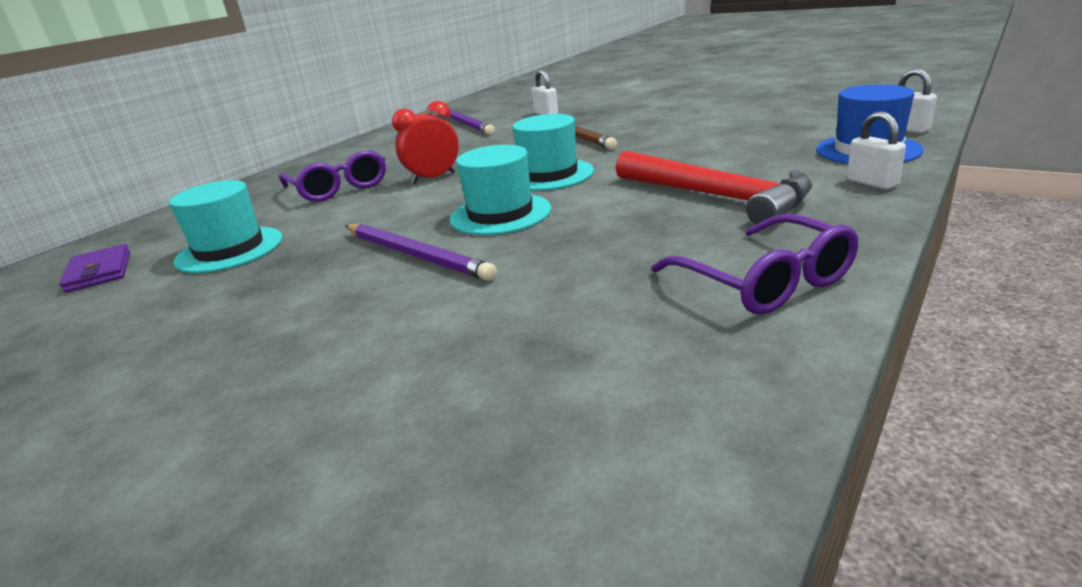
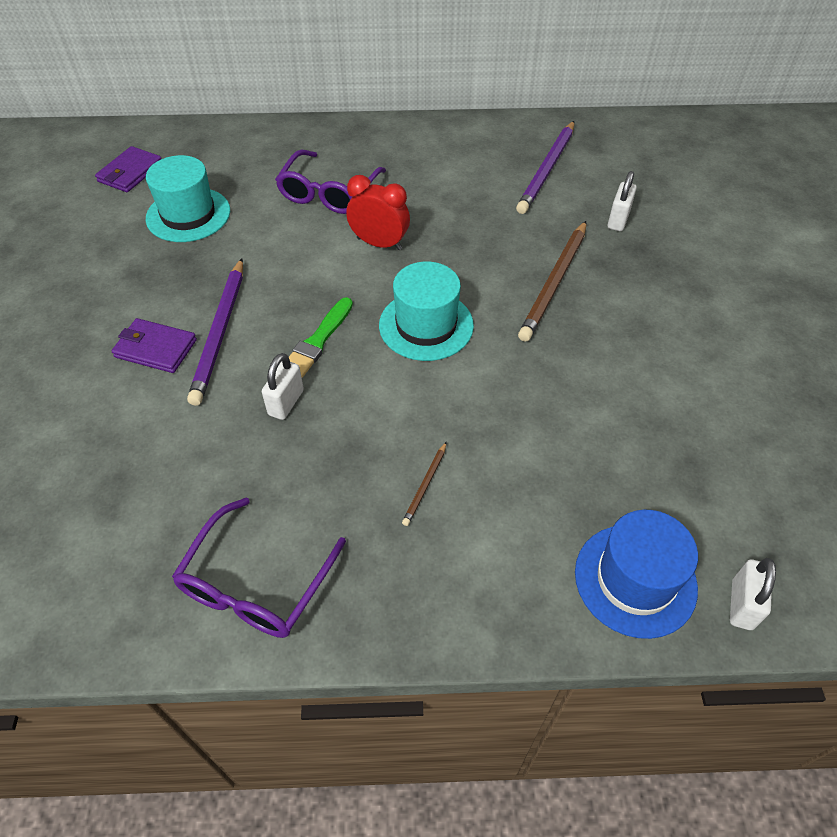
camera: 50 degrees right, 25 degrees up
turquoise hat [450,145,551,235] -> green brush [289,297,353,378]
red hammer [615,151,812,225] -> brown pencil [402,441,447,526]
white padlock [847,111,906,190] -> white padlock moved to [262,353,304,420]
none -> purple wallet [112,318,197,373]

